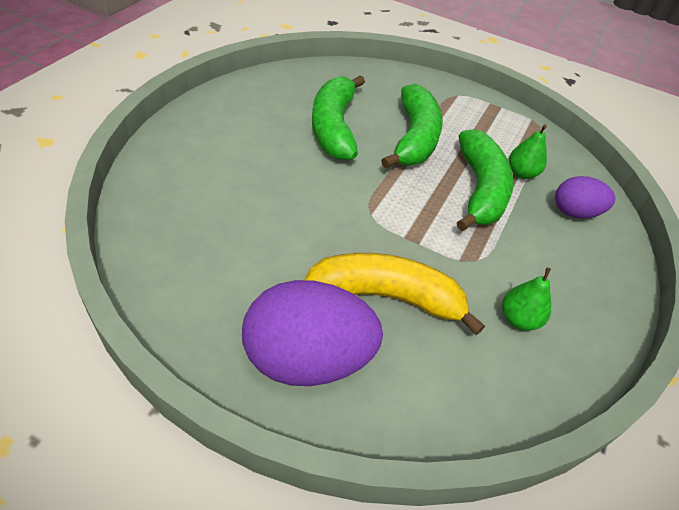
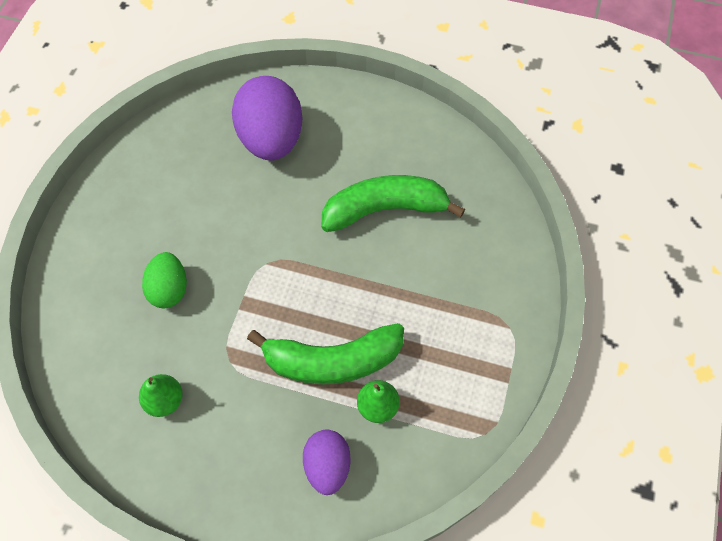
camera: 85 degrees right, 15 degrees up
purple egg [242,280,383,386] -> purple egg moved to [232,76,302,161]
yellow banana [305,253,485,335] -> green egg [142,252,187,308]
green banana [381,84,443,168] -> none

